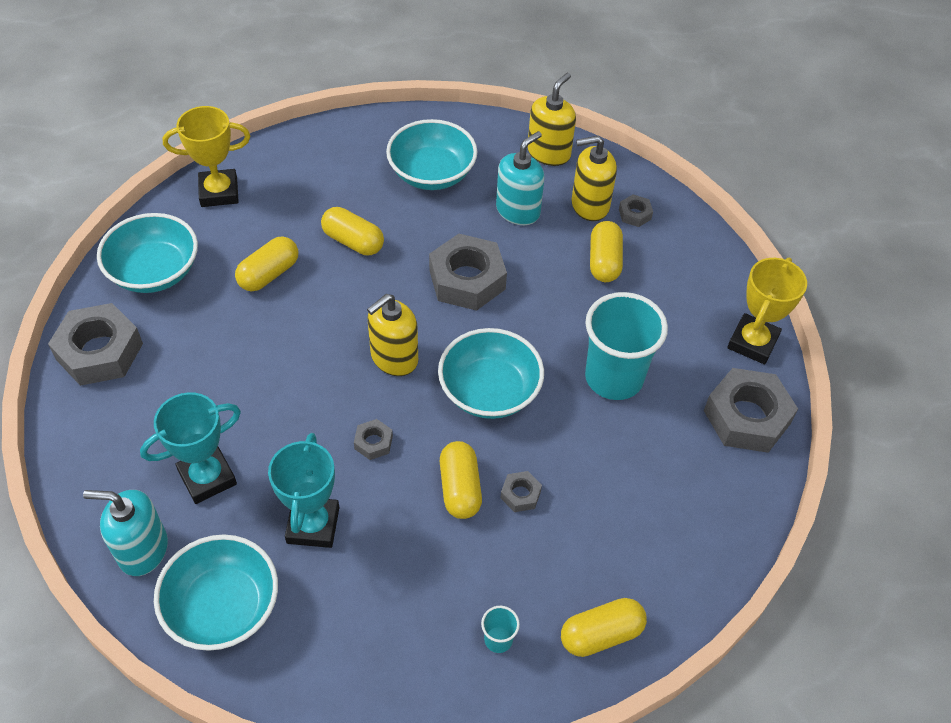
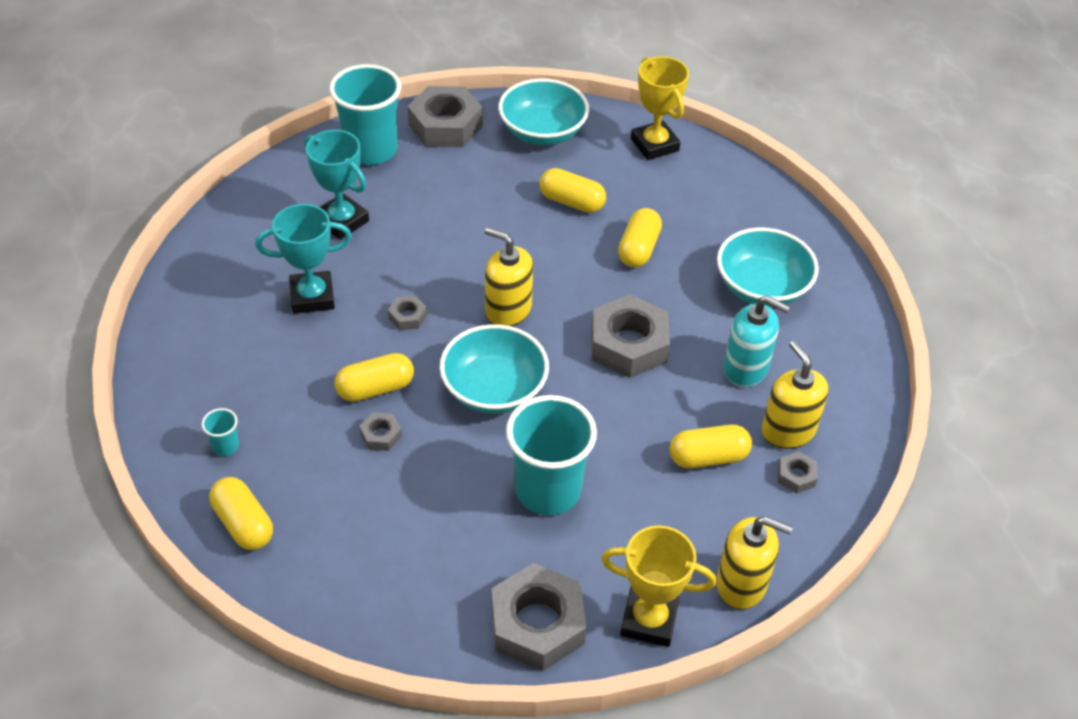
camera: 75 degrees right, 5 degrees down
turquoise soap dispenser [83,490,168,576] -> none
turquoise bowl [154,534,278,651] -> none
yellow soap dispenser [528,73,576,166] -> yellow soap dispenser moved to [716,516,793,610]
none -> turquoise cup [329,64,401,165]

